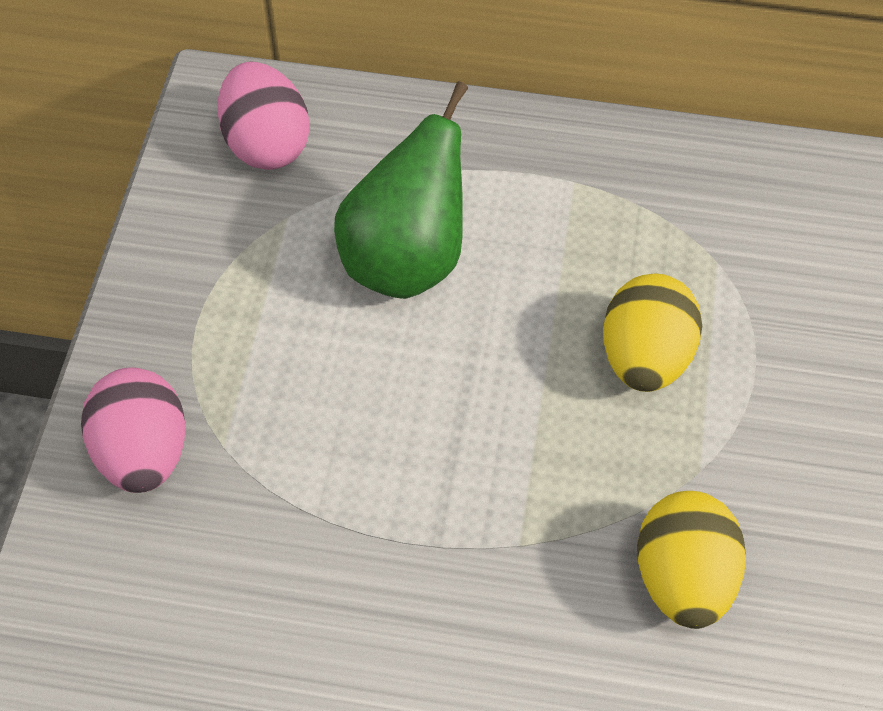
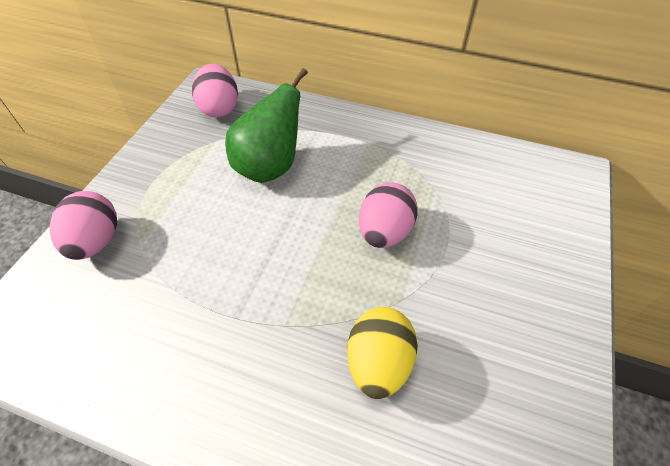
camera: 10 degrees right, 5 degrees down
yellow egg [603,273,702,392] -> pink egg [359,182,418,248]

